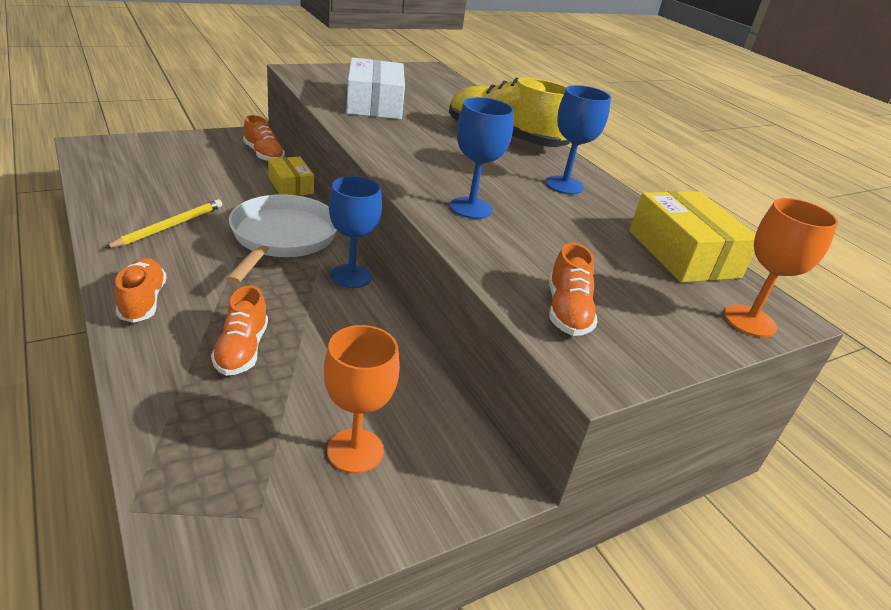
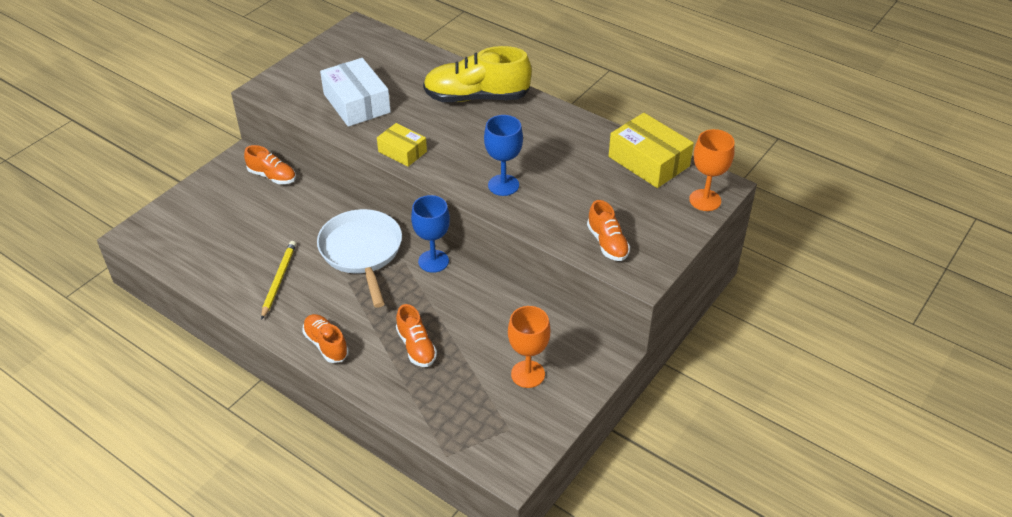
camera: 20 degrees left, 10 degrees up
yellow box [268,157,314,196] -> yellow box moved to [377,123,427,167]
blue goblet [545,85,611,194] -> none

